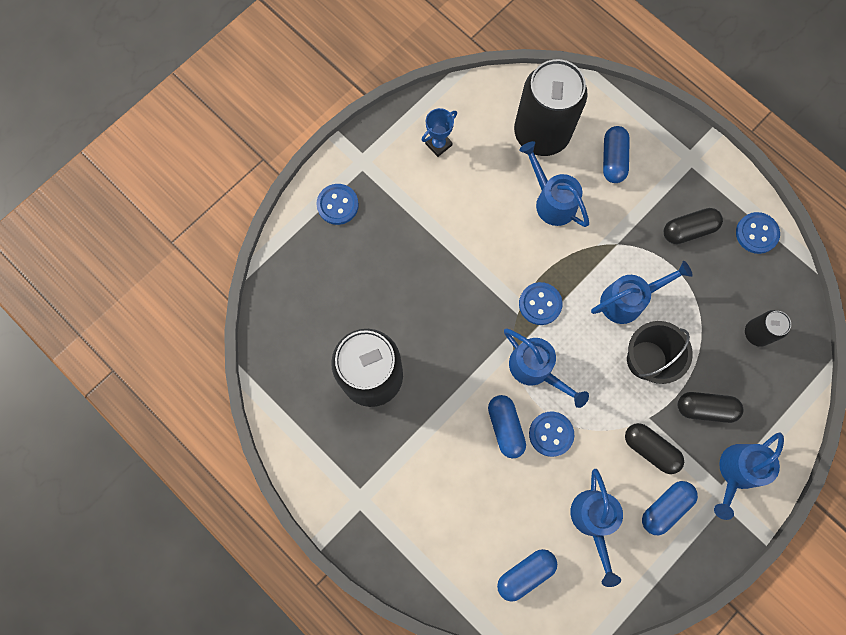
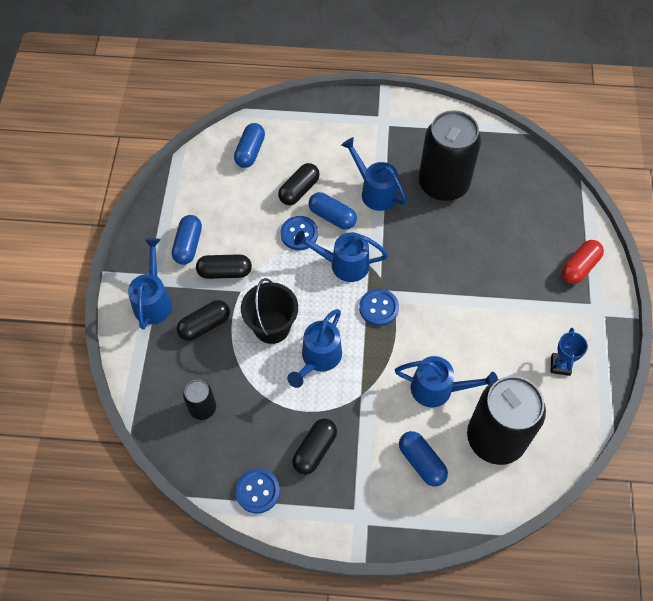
camera: 140 degrees right, 15 degrees down
blue button [316,184,359,225] -> red capsule [562,240,604,284]
blue watering can [570,469,623,587] -> blue watering can moved to [341,137,407,211]
none -> black capsule [278,163,320,205]

